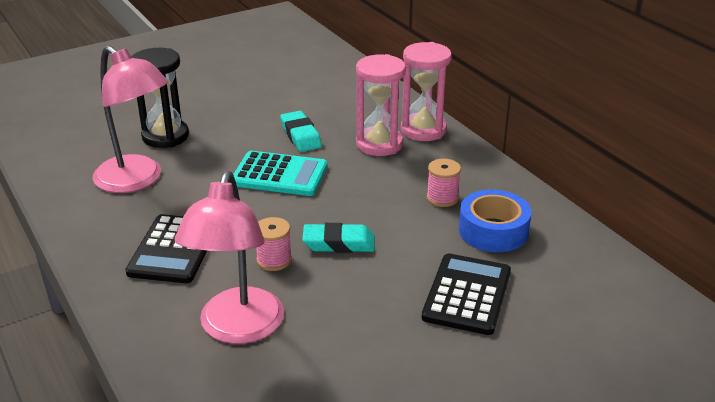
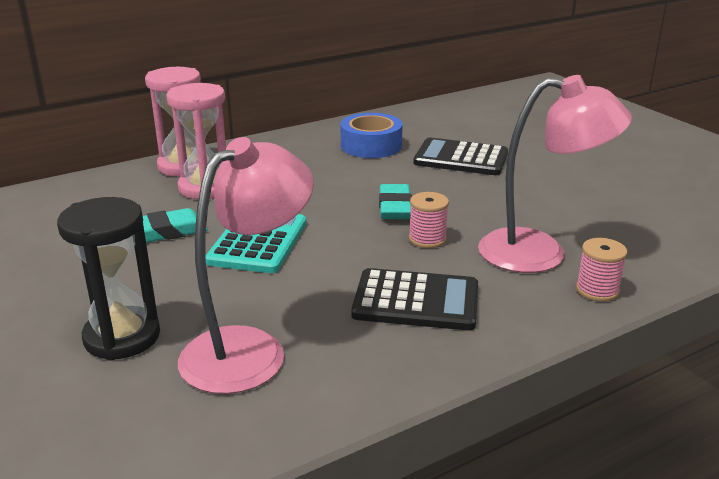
camera: 90 degrees left, 5 degrees down
pink spool [427,159,461,207] -> pink spool moved to [576,238,628,302]

